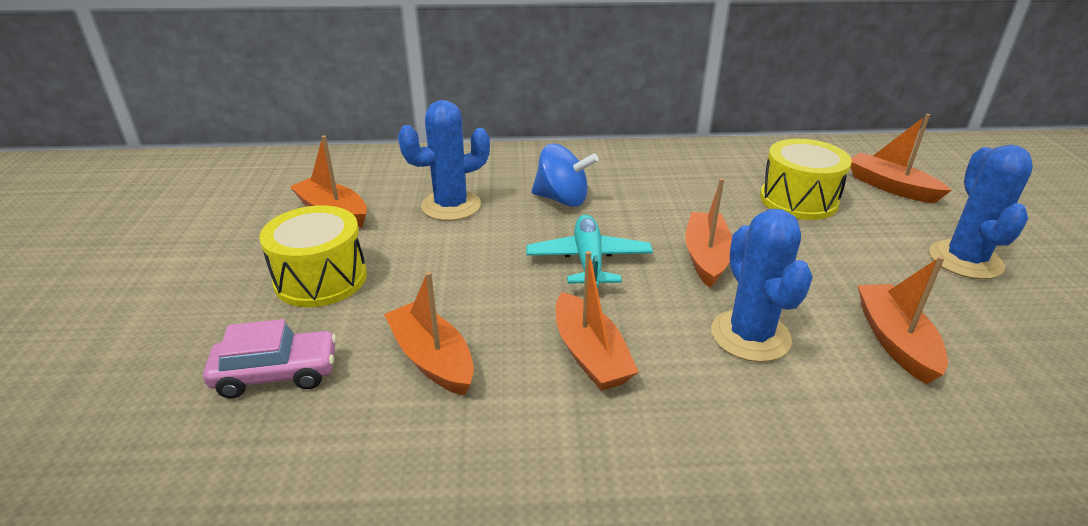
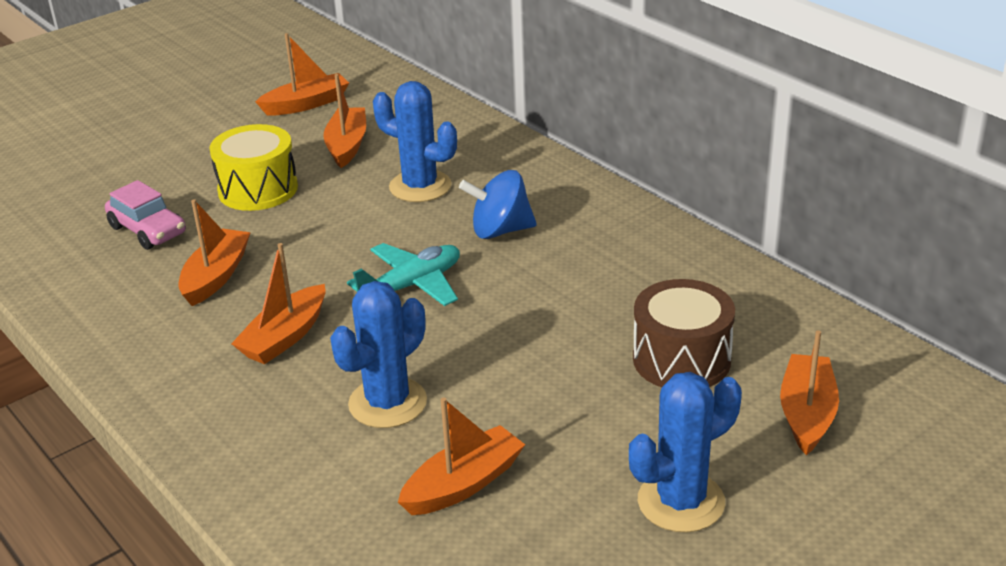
camera: 55 degrees right, 0 degrees up
blue spinning top [532,144,599,207] -> blue spinning top turned 105 degrees clockwise [459,170,537,239]
orange boat [685,178,732,288] -> orange boat moved to [255,33,349,115]
yellow drum [760,139,852,220] -> brown drum [633,279,735,387]

